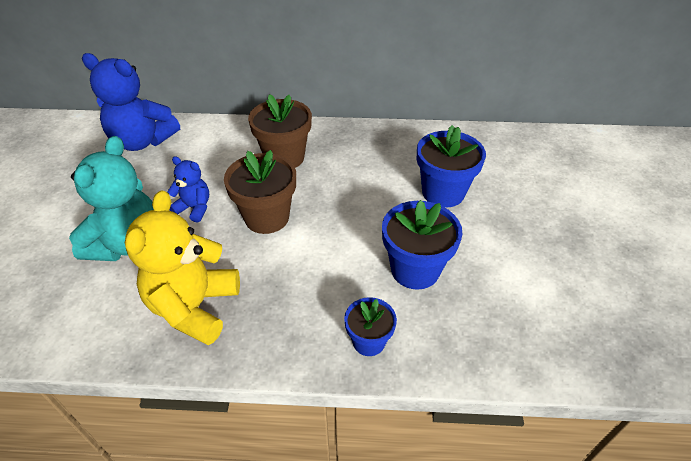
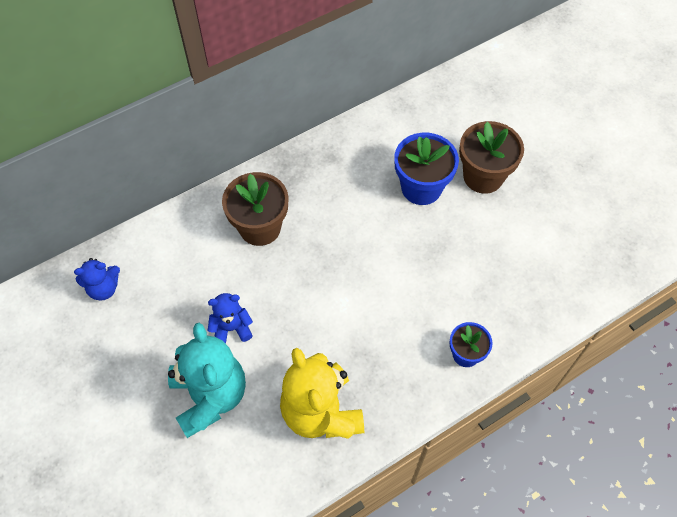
camera: 35 degrees left, 15 degrees up
blue teddy bear [82,53,180,151] -> blue teddy bear [74,258,120,301], size x0.53
brown flower pot [224,150,296,234] -> brown flower pot moved to [459,121,524,194]
blue flower pot [382,200,463,290] -> none

